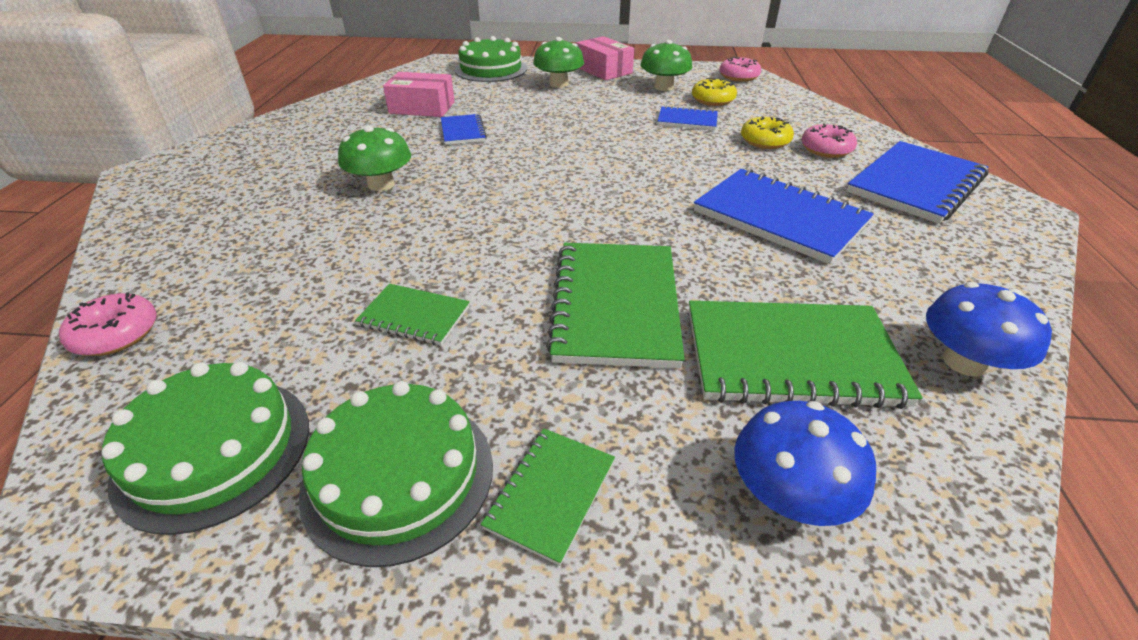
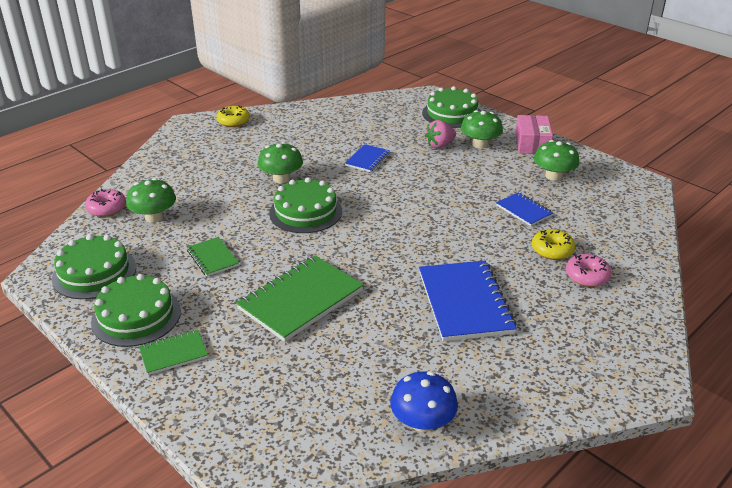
camera: 40 degrees right, 5 degrees down
pink box [383,72,455,117] -> none
green notebook [689,301,922,409] -> none
yellow donut [692,77,737,106] -> yellow donut moved to [217,105,250,127]
pink donut [719,56,761,82] -> none
blue mushroom [734,401,876,526] -> none
blue notebook [847,141,989,224] -> none
none -> green mushroom [126,178,176,223]
none -> green cake [269,177,342,233]
none -> pink strawberry [425,120,456,149]

